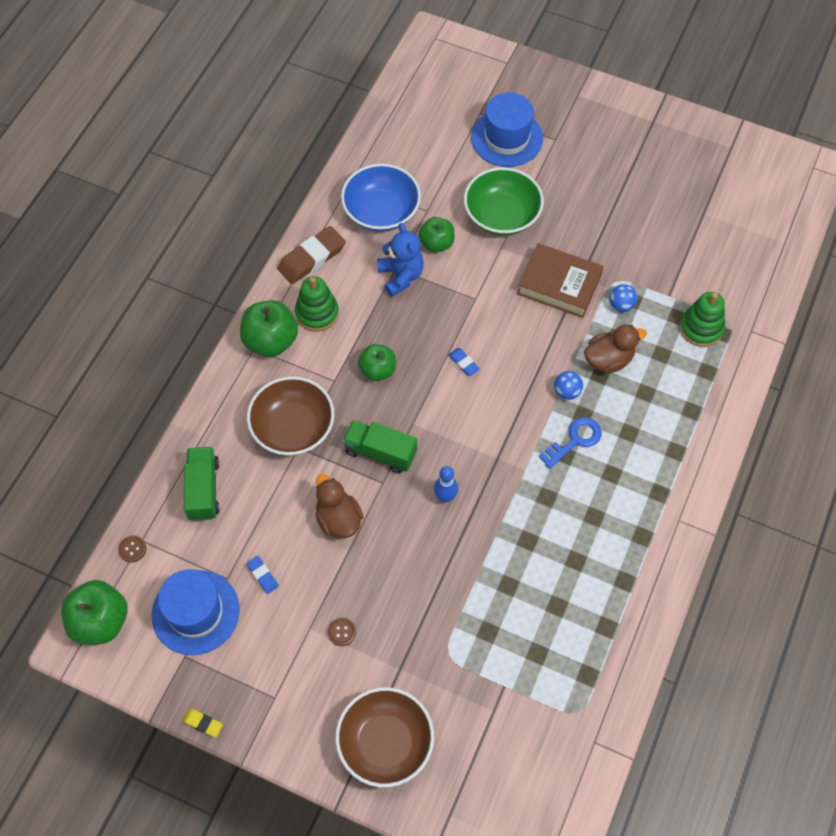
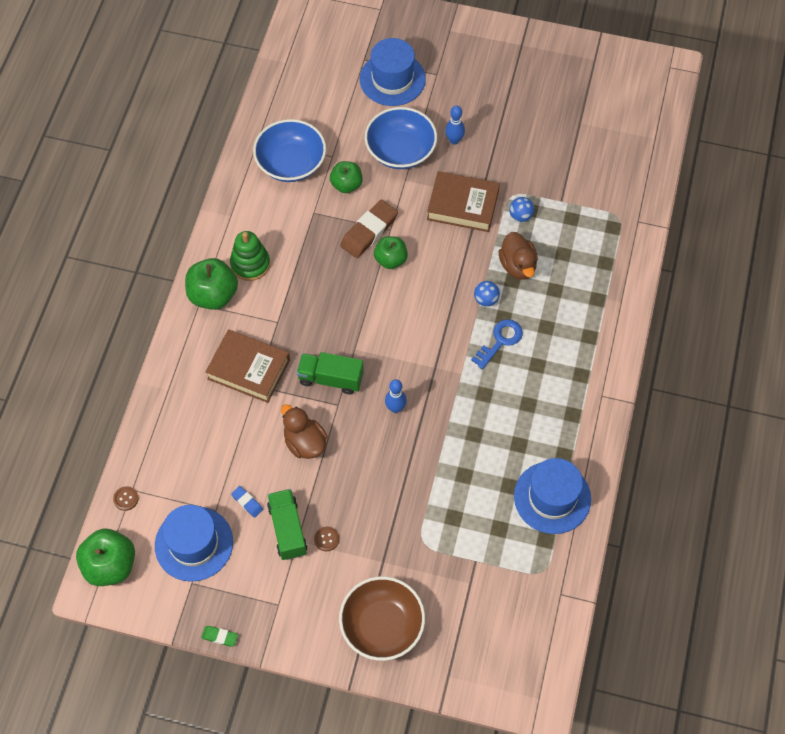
camera: 10 degrees left, 0 degrees up
yellow eraser [182,708,223,737] -> green eraser [201,626,238,647]
green truck [184,447,219,521] -> green truck moved to [267,489,307,560]
brown bowl [247,376,334,455] -> brown book [205,329,290,403]
brown eraser [277,226,345,284] -> brown eraser moved to [340,200,398,258]
green apple [358,344,396,381] -> green apple moved to [374,236,408,269]
blue teddy bear [377,223,424,297] -> none
blue eraser [448,348,480,376] -> none
green bowl [464,167,544,236] -> blue bowl [365,107,437,169]
brown duck [584,325,647,374] -> brown duck turned 105 degrees clockwise [498,232,538,280]
green stacking toy [680,292,725,347] -> none
none -> blue bowling pin [445,106,465,145]
none -> blue hat [514,458,591,534]

